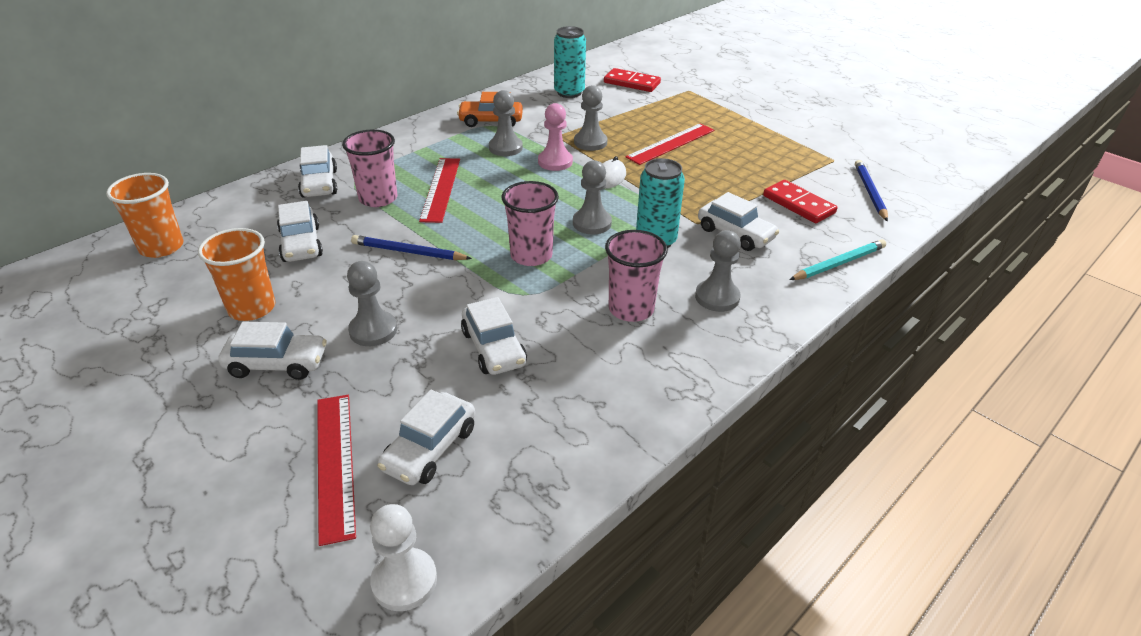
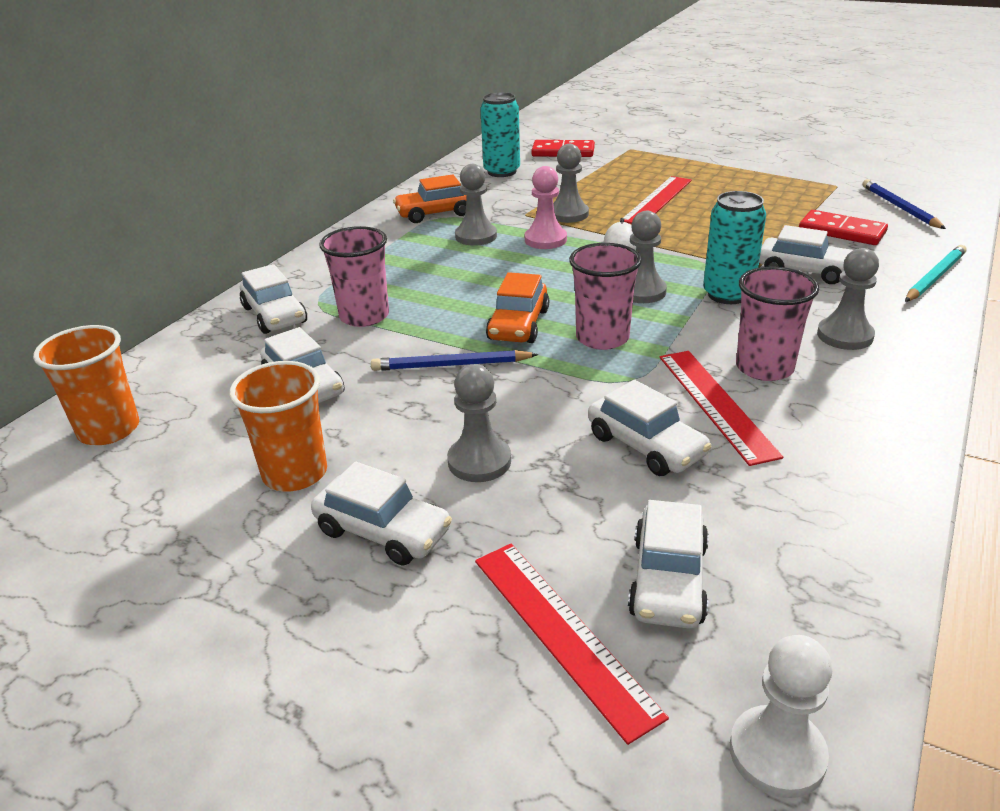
camera: 15 degrees left, 5 degrees down
white car [218,321,327,380] -> white car turned 45 degrees clockwise [311,462,452,566]
red ruler [419,158,460,223] -> red ruler moved to [660,351,783,466]
none -> orange car [486,272,549,343]

